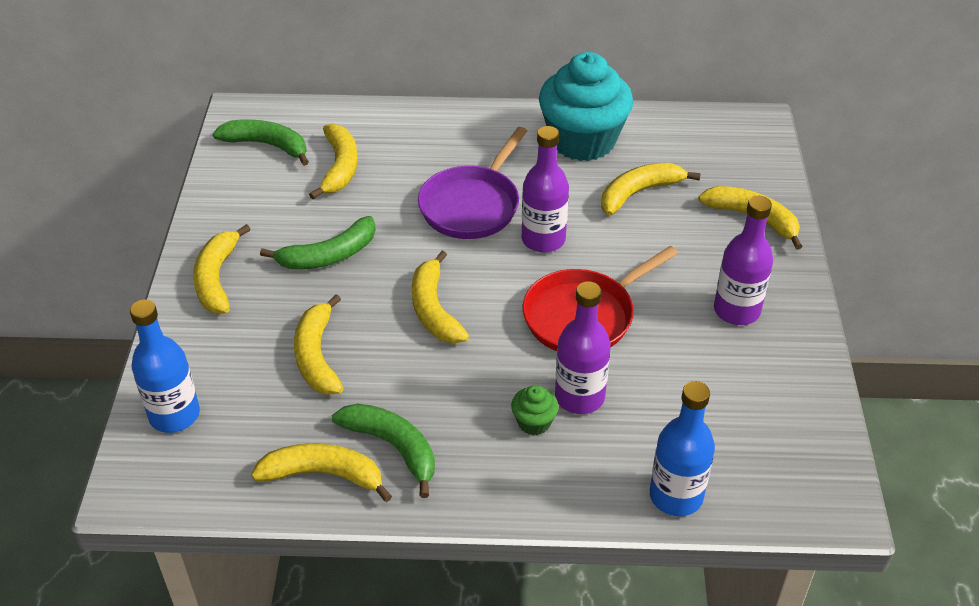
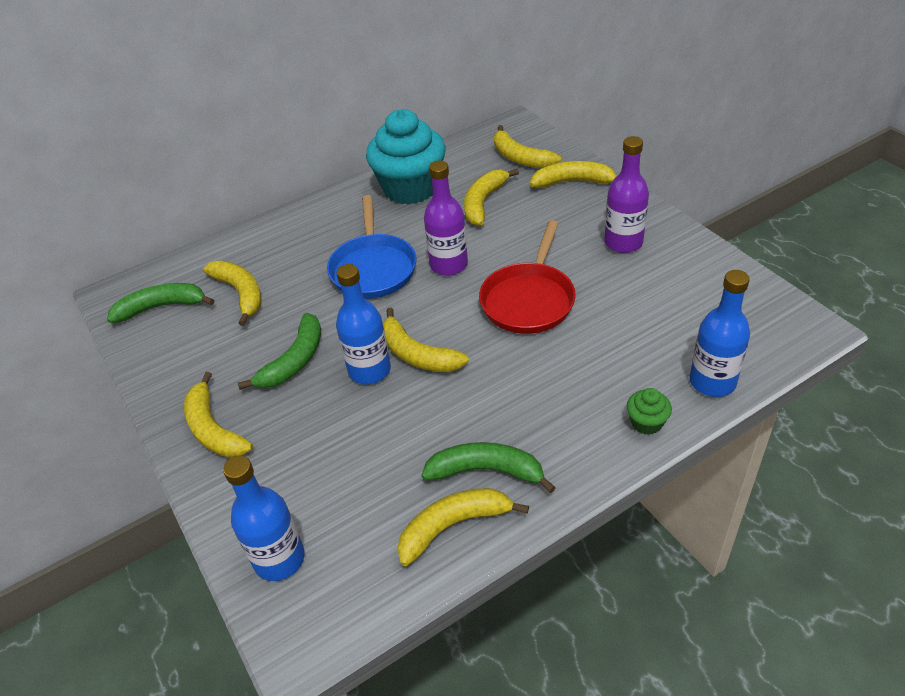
camera: 30 degrees left, 0 degrees up
yellow banana [294,294,343,395] -> yellow banana moved to [494,125,561,168]
purple pan [418,127,527,239] -> blue pan [327,195,416,299]
green cupcake [511,385,559,435] -> green cupcake moved to [627,388,672,435]
purple bottle [555,281,611,414] -> none
none -> blue bottle [336,264,391,384]

